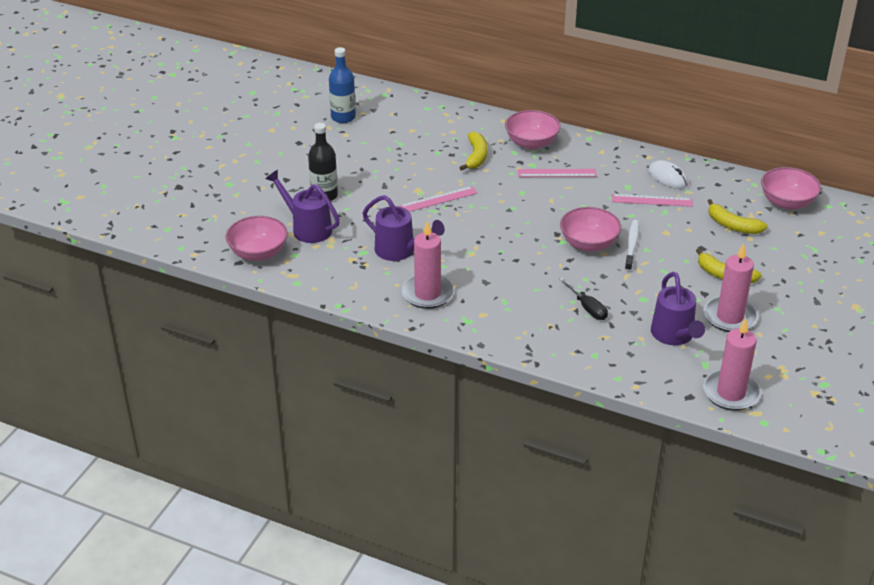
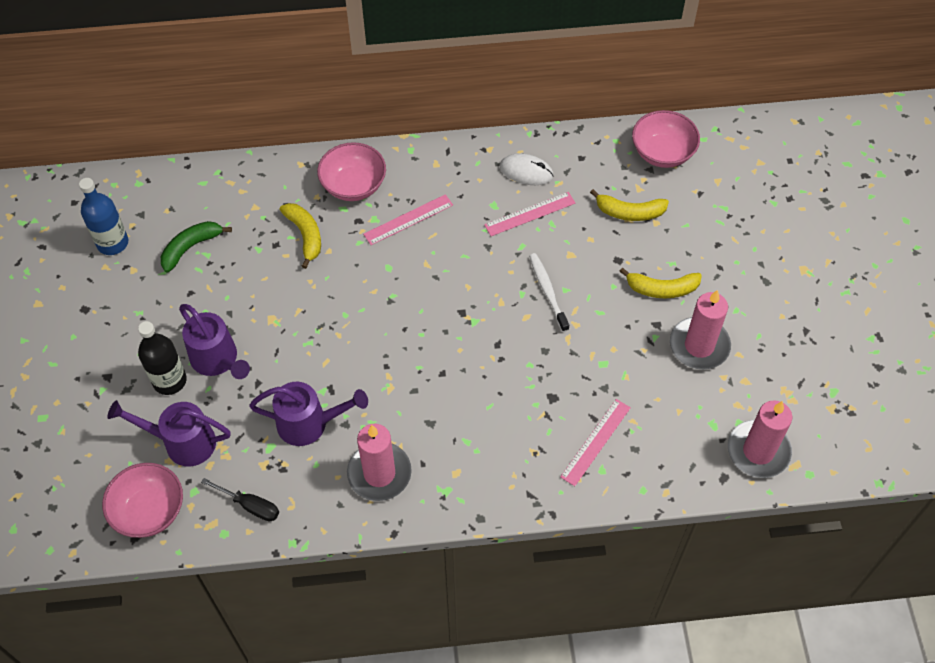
camera: 30 degrees left, 20 degrees up
pink ruler [399,186,477,212] -> pink ruler moved to [560,399,631,486]
black screwdriver [559,278,608,320] -> black screwdriver moved to [201,478,279,521]
pink bowl [560,207,621,251] -> none
purple watering can [651,272,705,345] -> purple watering can moved to [179,304,250,379]
none -> green banana [161,221,232,272]

